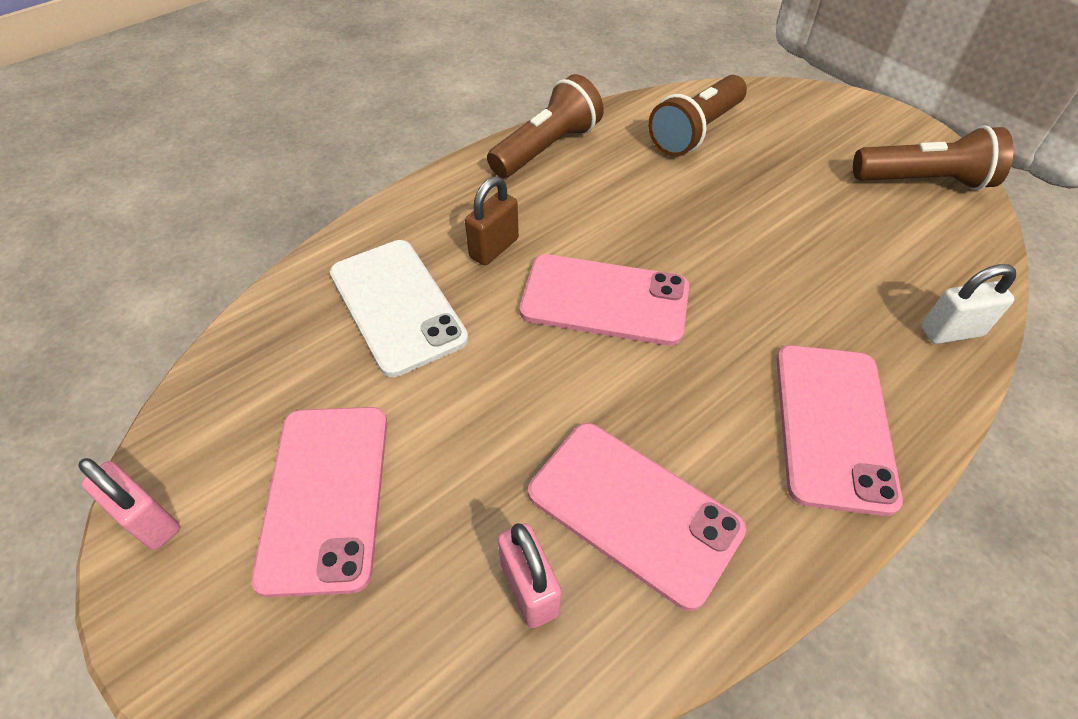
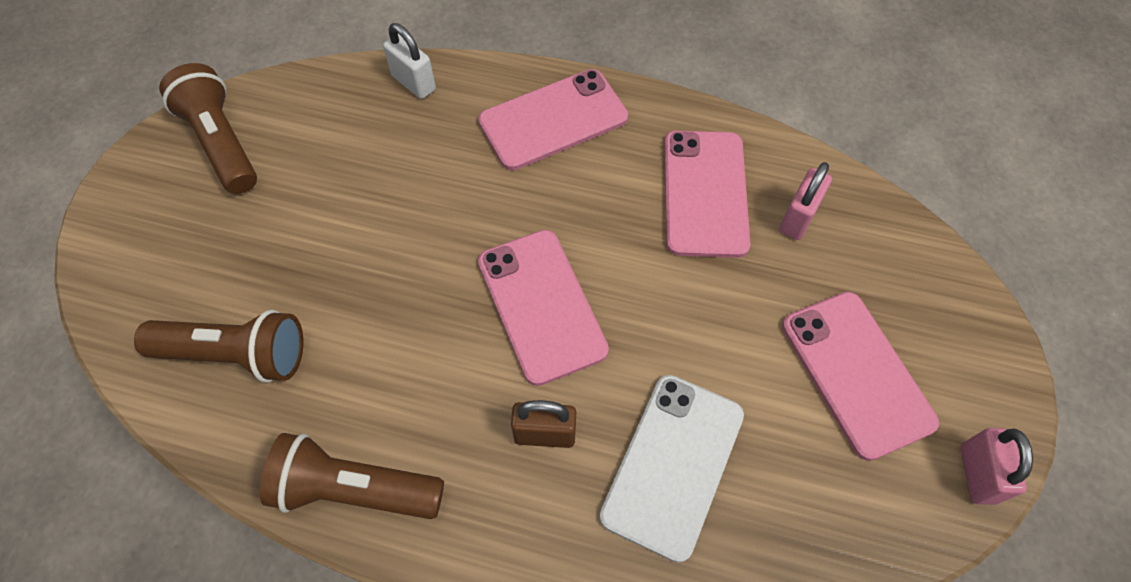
camera: 125 degrees left, 10 degrees up
pink phone [251,407,387,597] -> pink phone turned 75 degrees counterclockwise [782,292,939,461]

